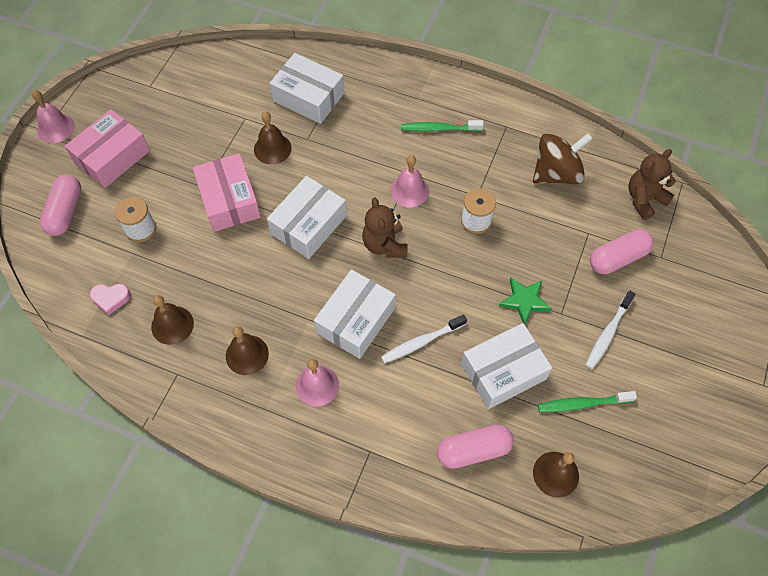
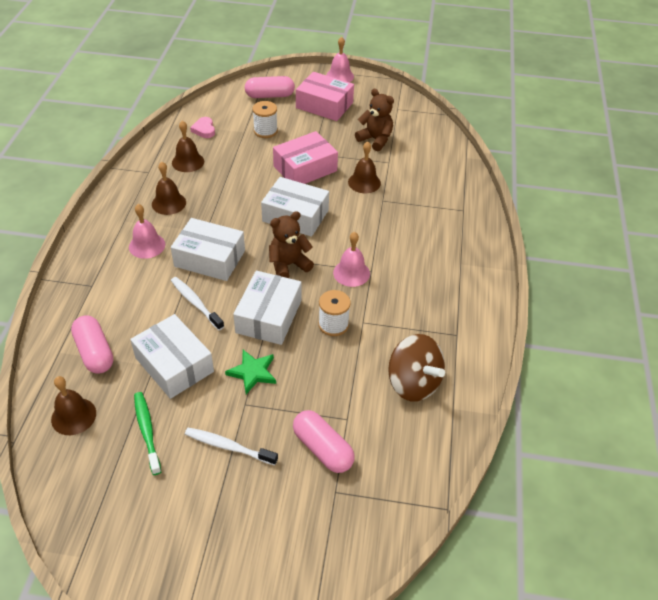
camera: 75 degrees right, 15 degrees down
white box [269,53,345,124] -> white box moved to [233,271,302,345]
green toothbrush [401,120,484,132] -> none
brown teddy bear [628,149,676,220] -> brown teddy bear moved to [355,89,394,151]

